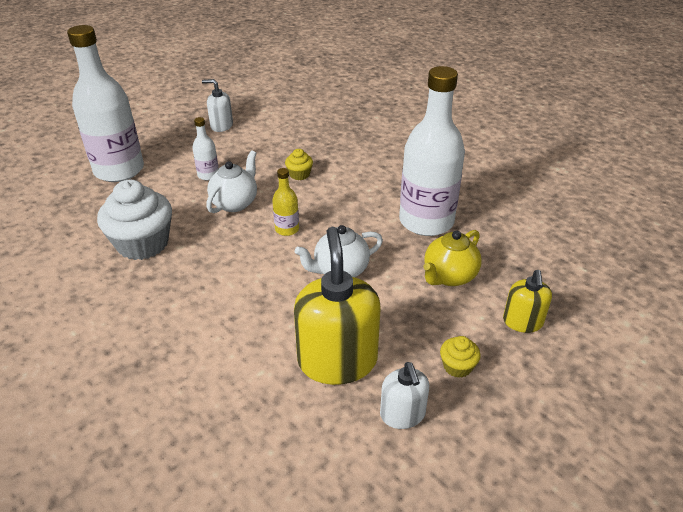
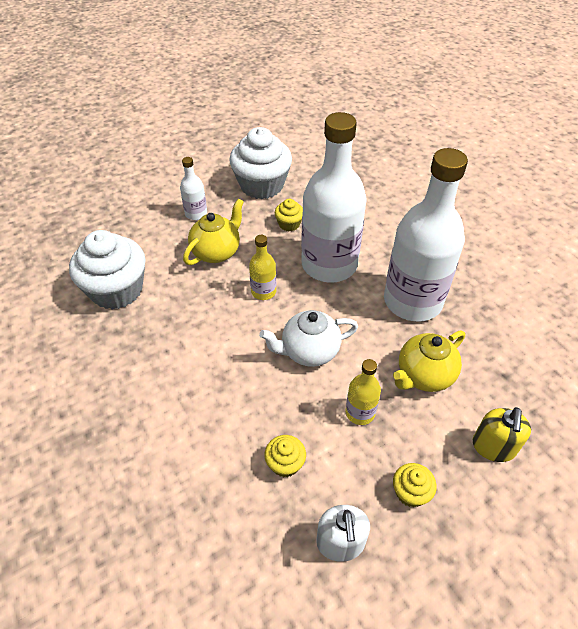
camera: 10 degrees right, 10 degrees up
white bottle [67,25,144,182] -> white bottle moved to [301,112,367,283]
white soap dispenser [202,79,233,132] -> none
white teapot [206,151,257,213] -> yellow teapot [183,199,244,265]
yellow soap dispenser [294,227,380,385] -> yellow cupcake [264,435,306,477]
none -> white cupcake [229,127,292,199]
none -> yellow bottle [346,359,381,425]

